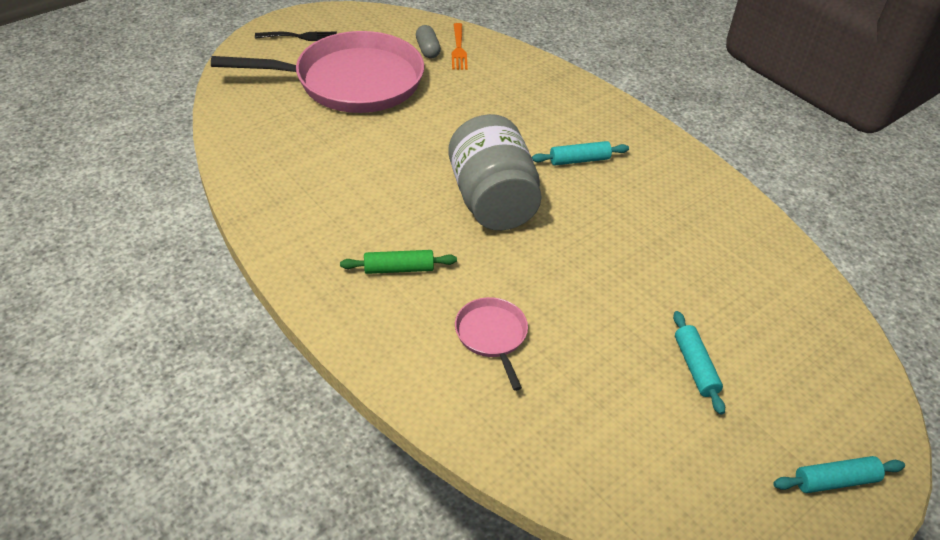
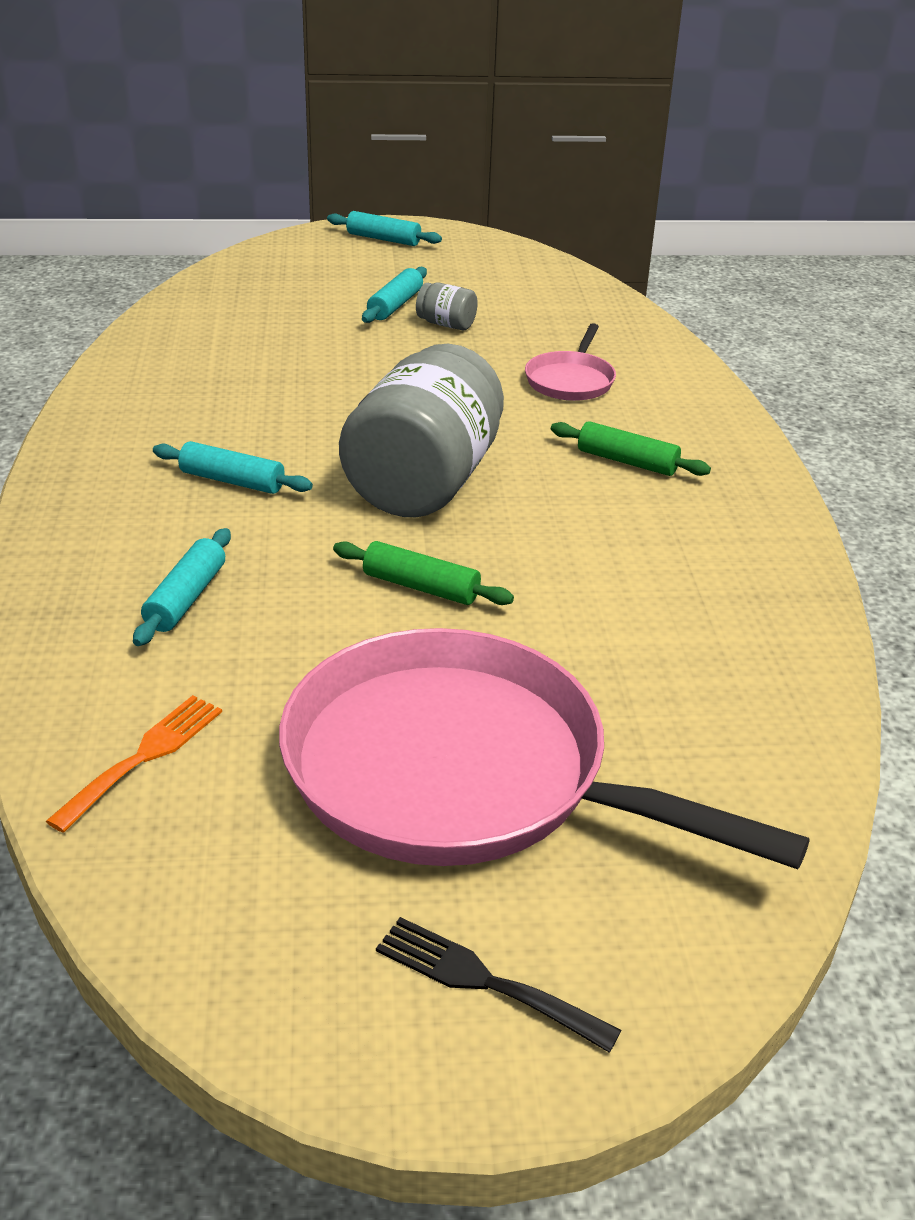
camera: 145 degrees left, 10 degrees down
grey capsule [416,25,441,59] -> none
none -> turquoise rolling pin [133,528,231,646]
none -> green rolling pin [333,541,514,605]
none -> grey jar [416,282,478,330]

